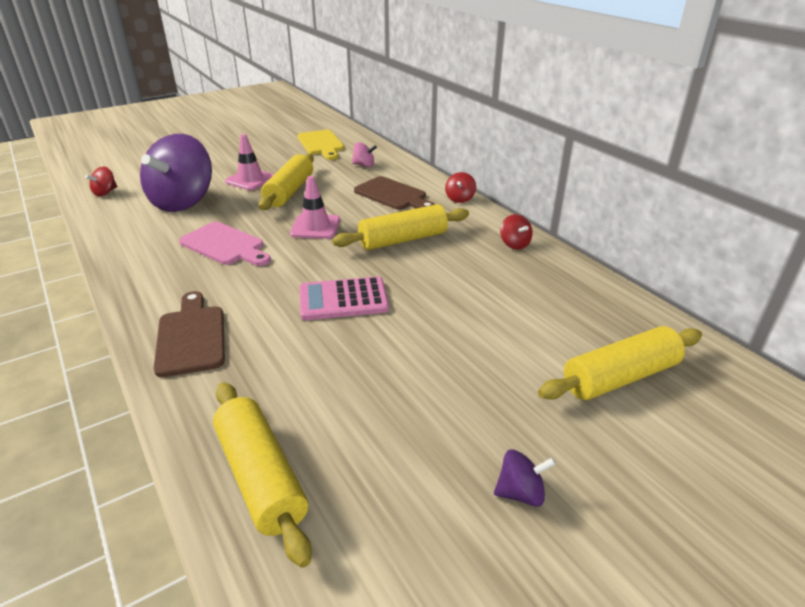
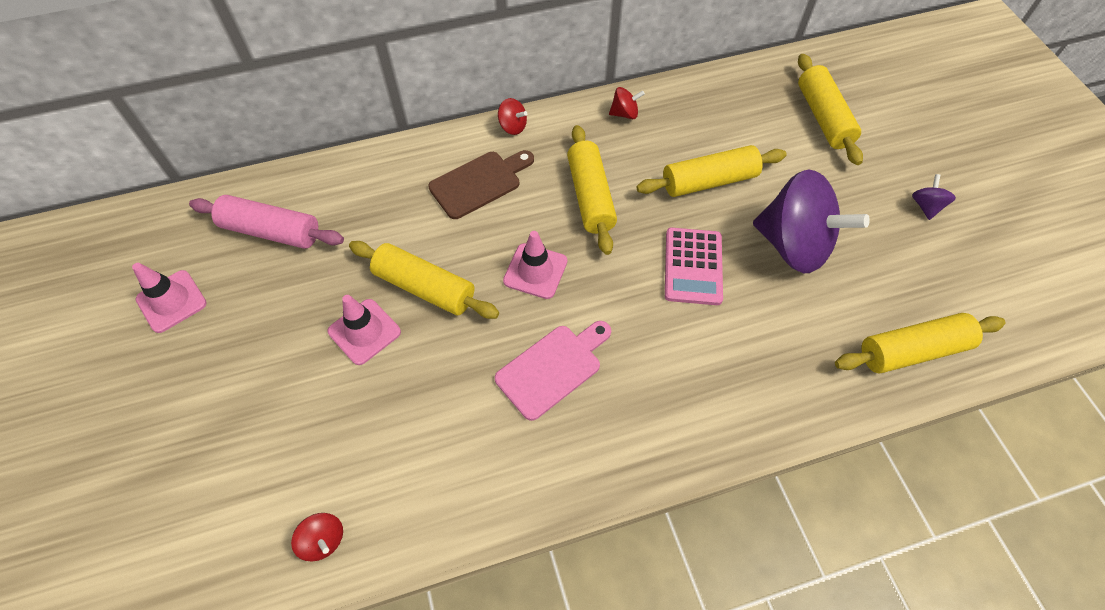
camera: 75 degrees left, 25 degrees up
purple spinning top [140,134,212,212] -> purple spinning top moved to [753,169,870,273]
brown cutting board [153,291,225,377] -> none
yellow cutting board [298,130,344,160] -> pink rolling pin [189,195,344,249]
pink spinning top [352,142,377,167] -> none
none -> pink traffic cone [132,263,207,333]
none -> yellow rolling pin [636,145,787,197]

